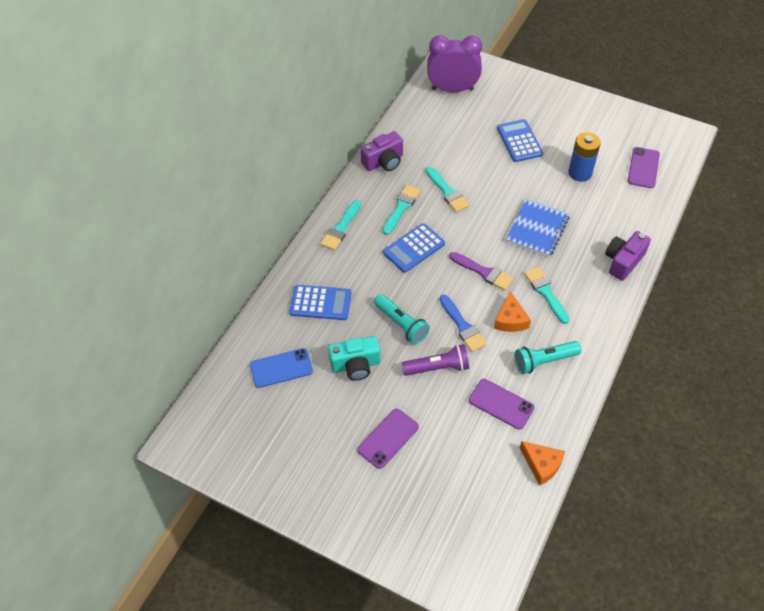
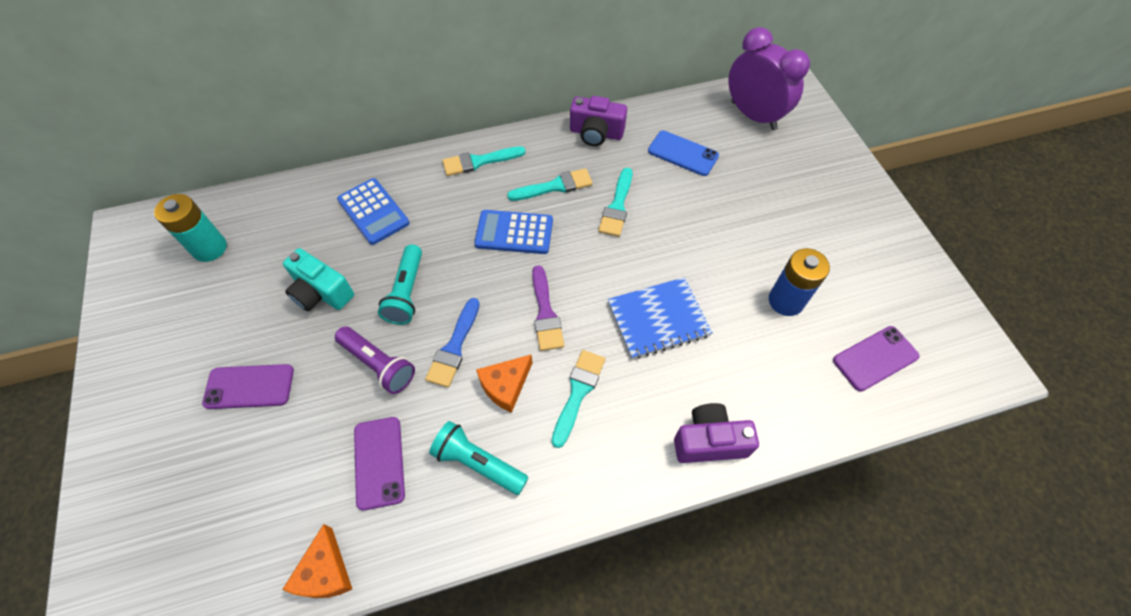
camera: 45 degrees right, 5 degrees up
blue phone [250,348,313,388] -> blue phone moved to [648,131,719,176]
blue calculator [497,119,543,162] -> none
none -> turquoise battery [154,194,227,262]

